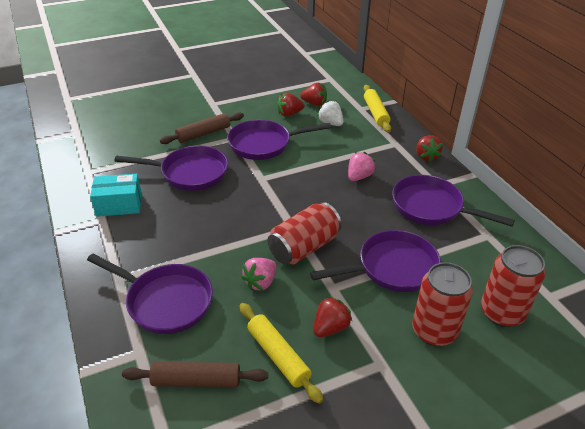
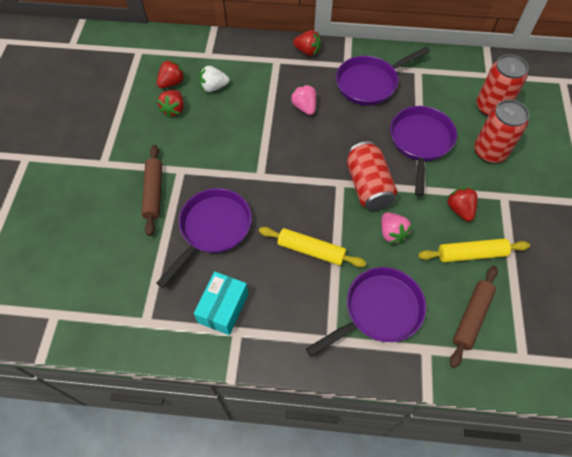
camera: 60 degrees left, 20 degrees up
purple pan [227,120,331,160] -> none
yellow rolling pin [364,85,391,133] -> yellow rolling pin moved to [259,227,366,267]

